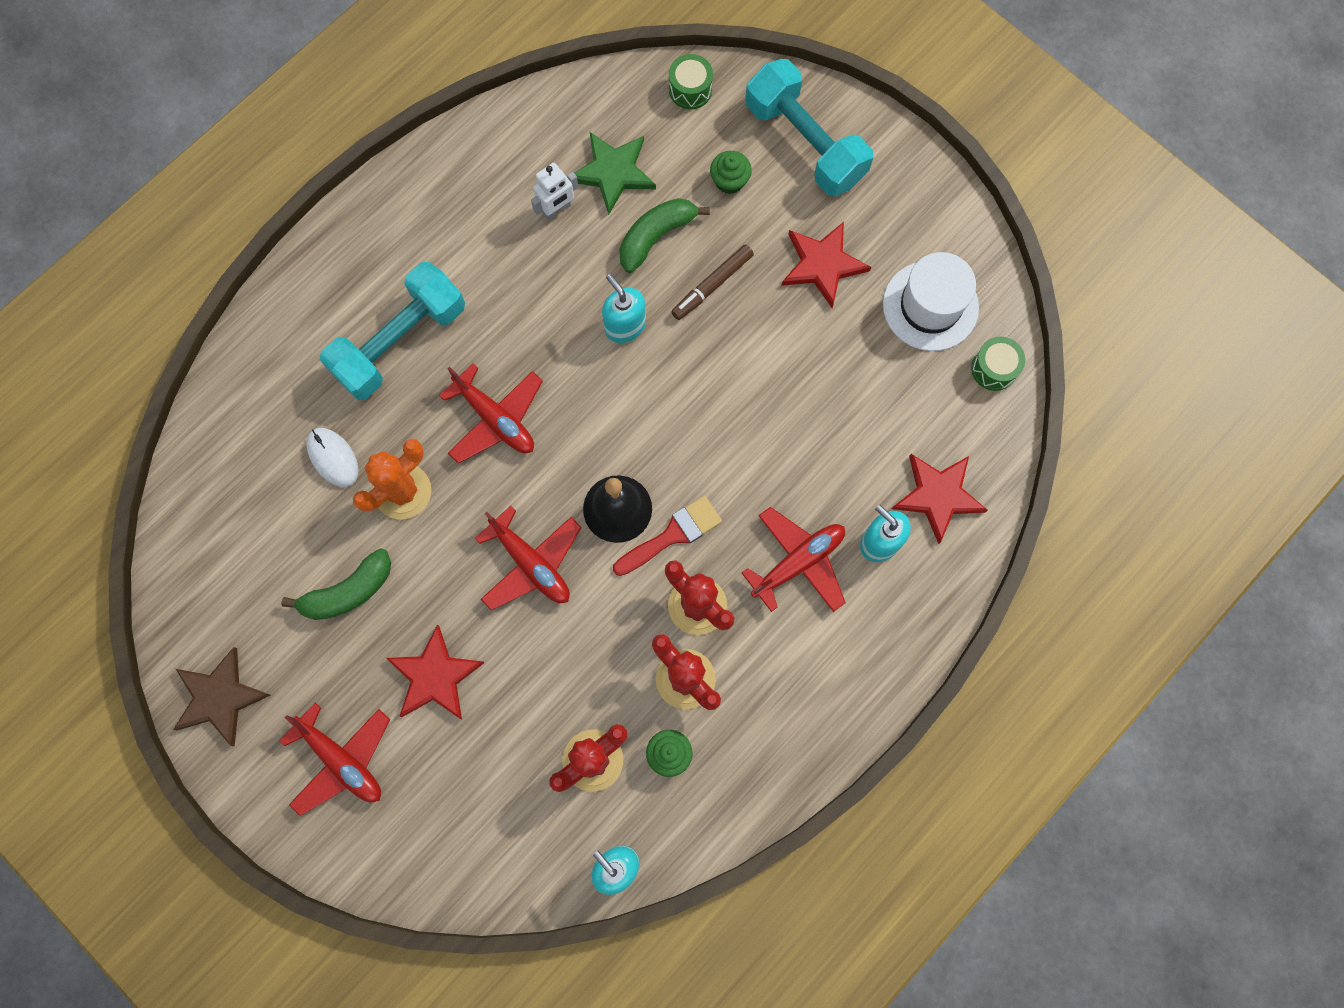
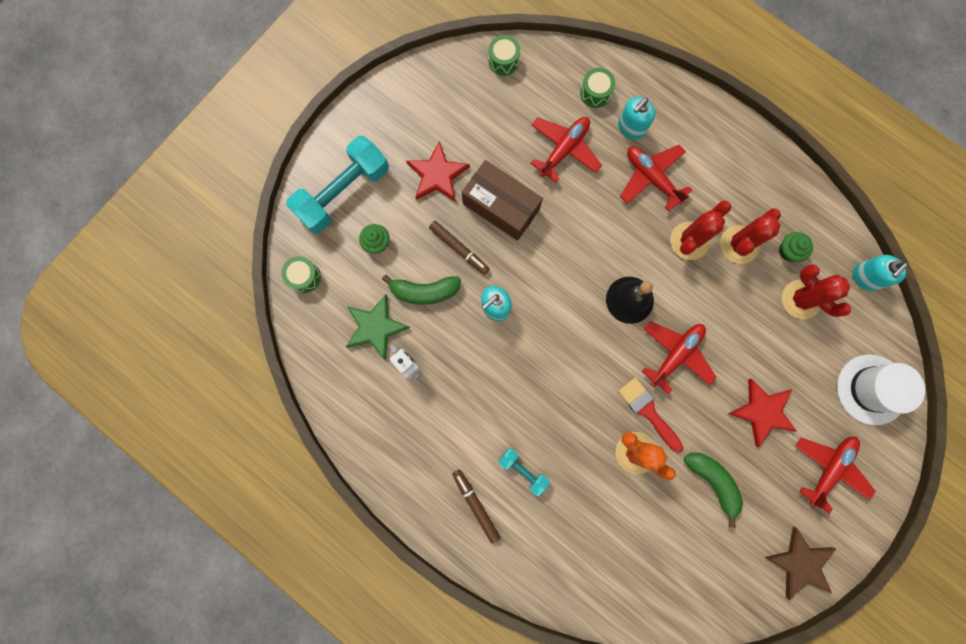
camera: 95 degrees left, 5 degrees up
white mouse [306,428,359,487] -> none
turquoise dumbbell [320,262,465,400] -> turquoise dumbbell [499,448,550,496], size x0.48
red plane [439,363,543,464] -> red plane moved to [531,117,602,182]
red brush [613,496,722,576] -> red brush moved to [618,378,683,452]
green banana [619,198,710,273] -> green banana turned 45 degrees counterclockwise [382,275,461,305]
white hat [883,252,979,351] -> white hat moved to [837,354,925,425]
red star [892,454,988,544] -> green drum [580,68,615,108]
none -> brown marker [452,469,500,544]
none -> brown box [462,160,543,241]

